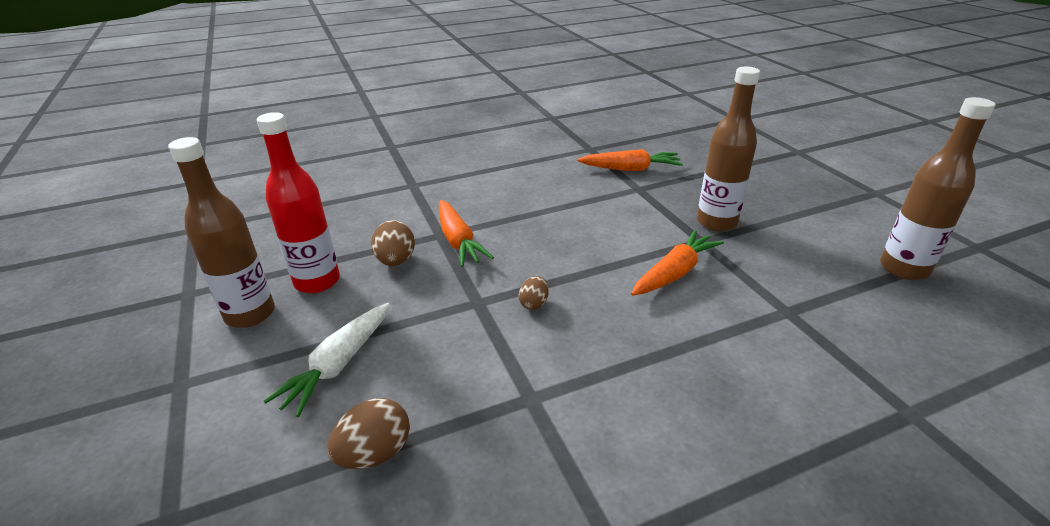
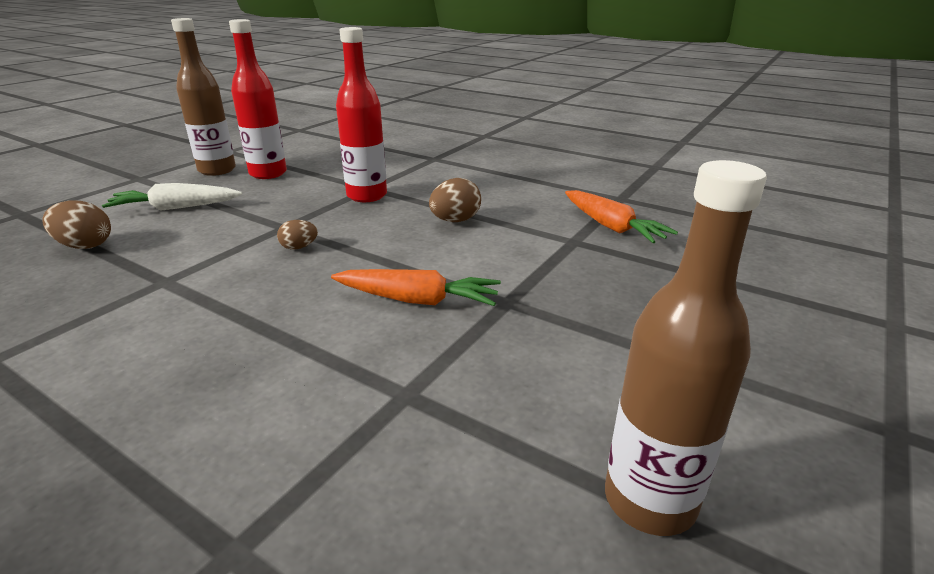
camera: 55 degrees right, 5 degrees down
brown egg [371,220,415,266] -> brown egg moved to [429,178,481,222]
orange carrot [439,200,494,267] -> red bottle [336,27,387,202]
brown bottle [697,67,760,231] -> none

